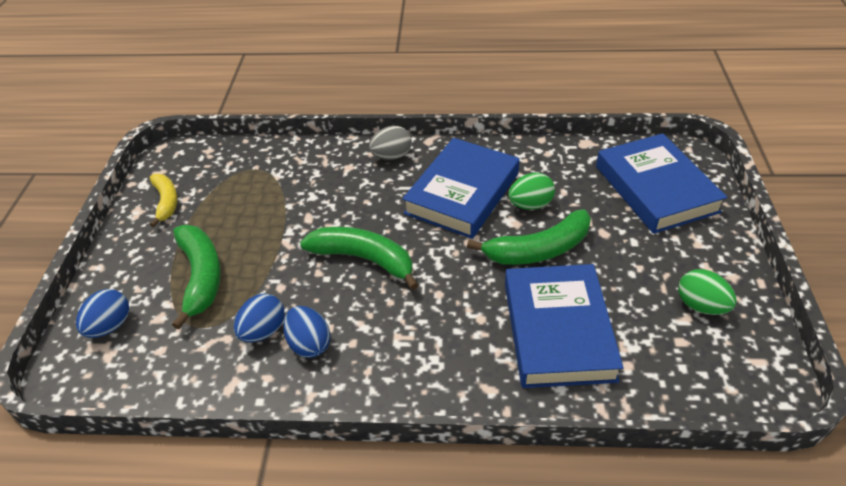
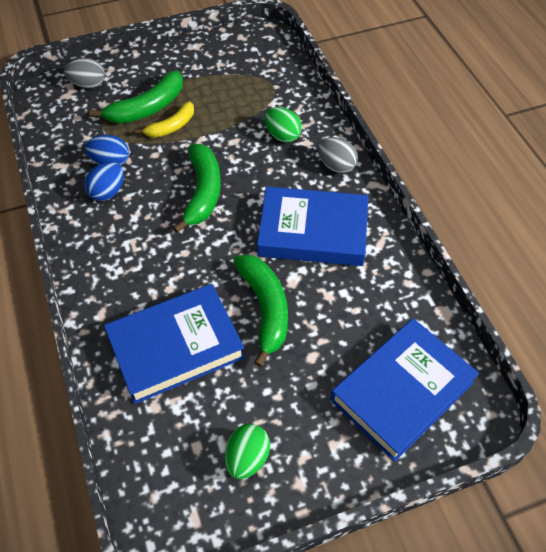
camera: 65 degrees right, 10 degrees up
blue egg [76,289,129,338] -> grey egg [64,58,105,89]
yellow banana [150,174,178,227] -> yellow banana moved to [135,101,194,138]
green banana [467,209,591,265] -> green banana turned 150 degrees counterclockwise [234,255,288,367]
green egg [508,173,555,210] -> green egg moved to [265,107,302,143]

